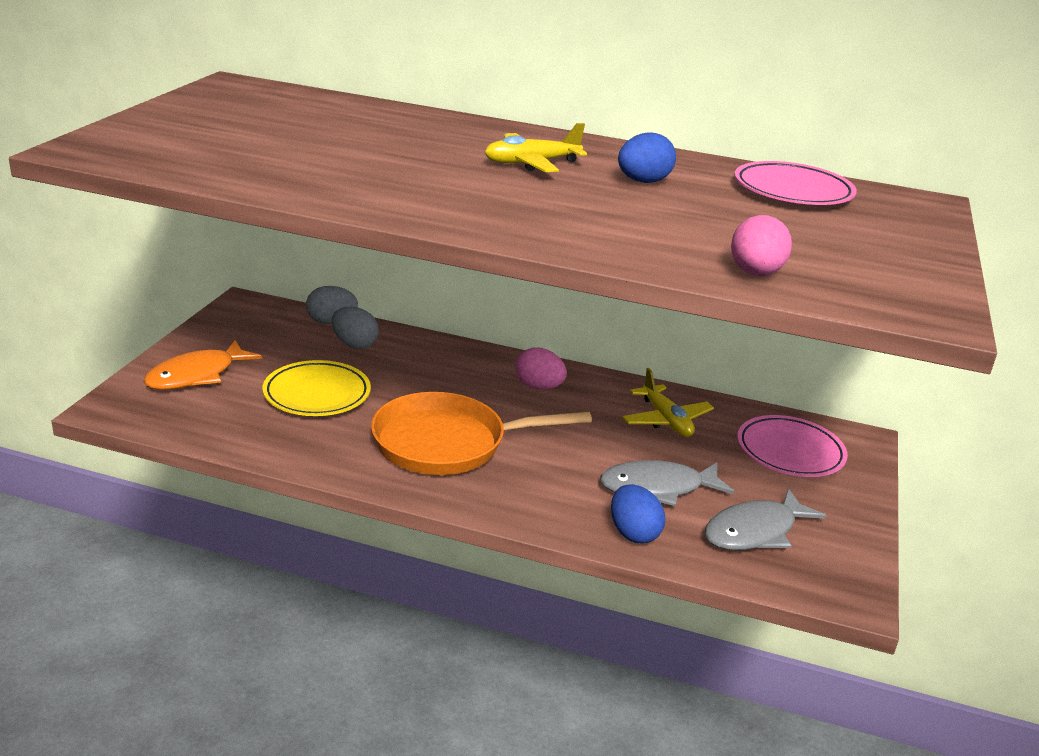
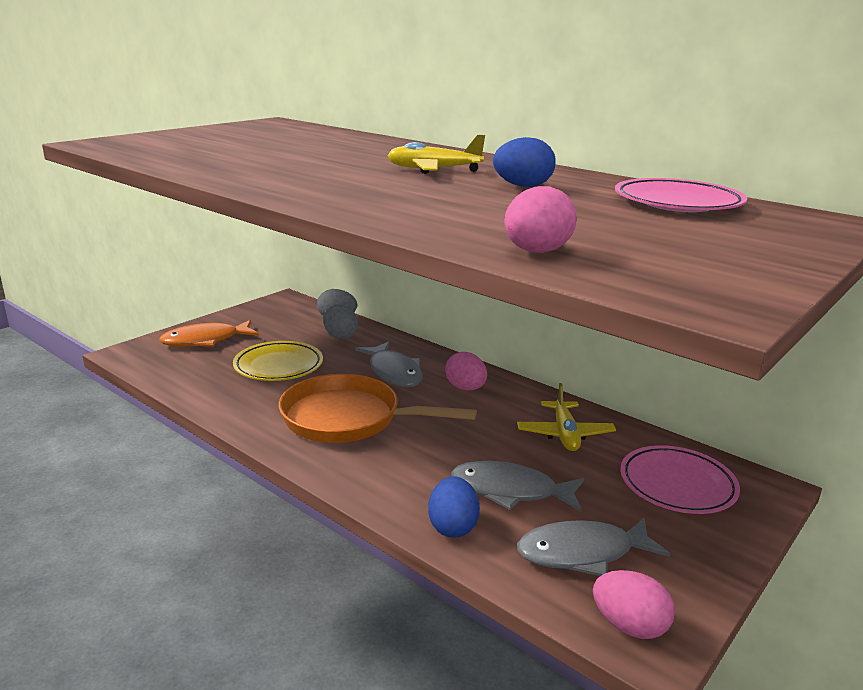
camera: 25 degrees right, 5 degrees down
none -> grey fish [355,341,423,387]
none -> pink egg [593,570,675,639]

